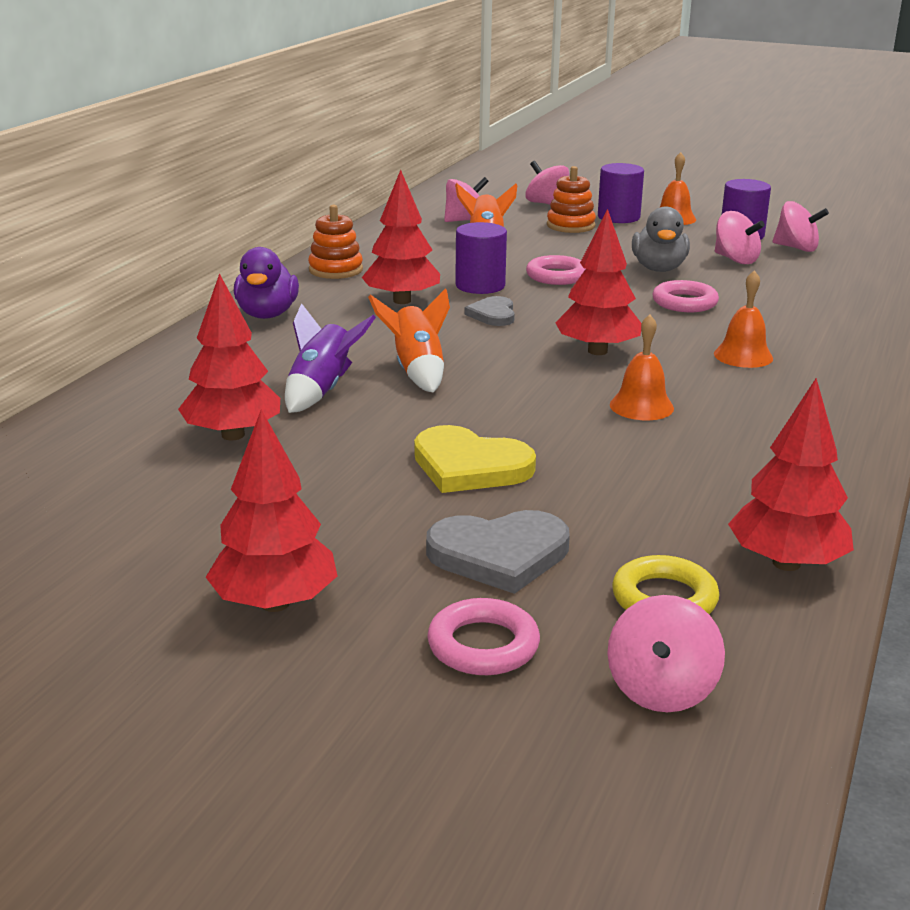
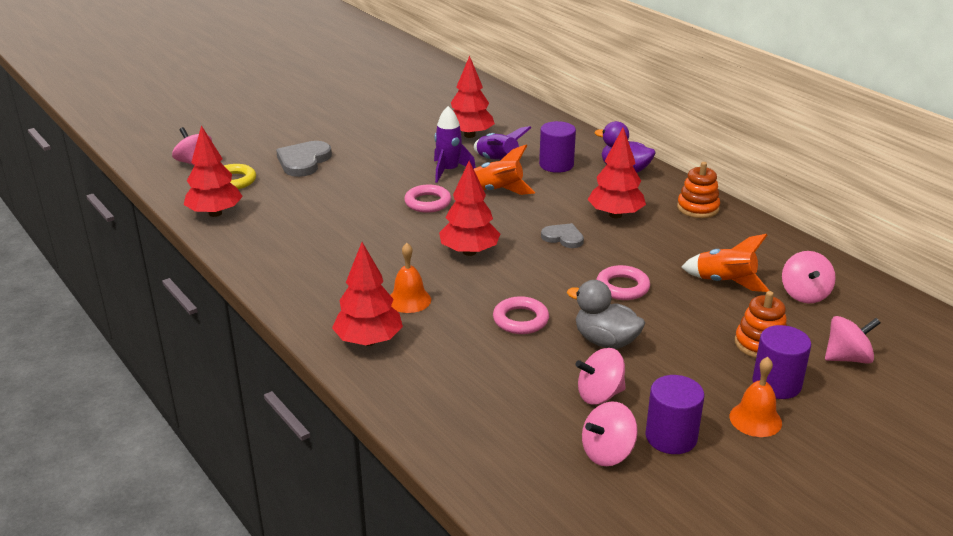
camera: 120 degrees right, 5 degrees up
red tree [206,409,337,612] -> red tree moved to [332,242,403,346]
yellow heart [414,425,536,493] -> none
pink ring [427,598,540,675] -> pink ring moved to [404,184,451,213]
purple cylinder [455,222,507,294] -> purple cylinder moved to [539,121,576,173]
orange bell [610,314,674,420] -> none
none -> purple rocket [434,106,476,183]

